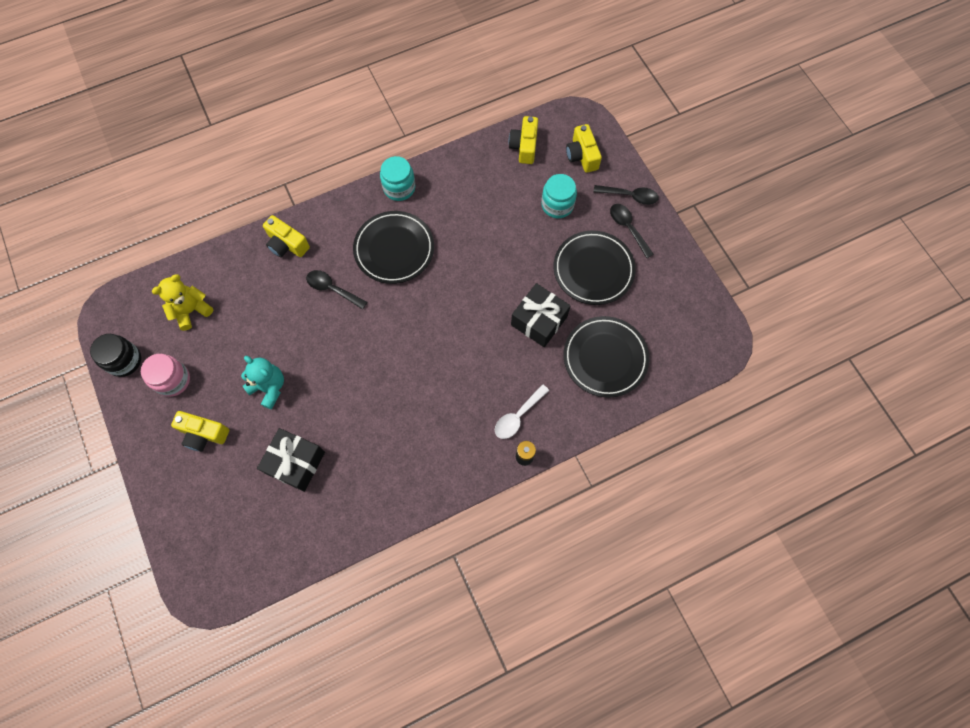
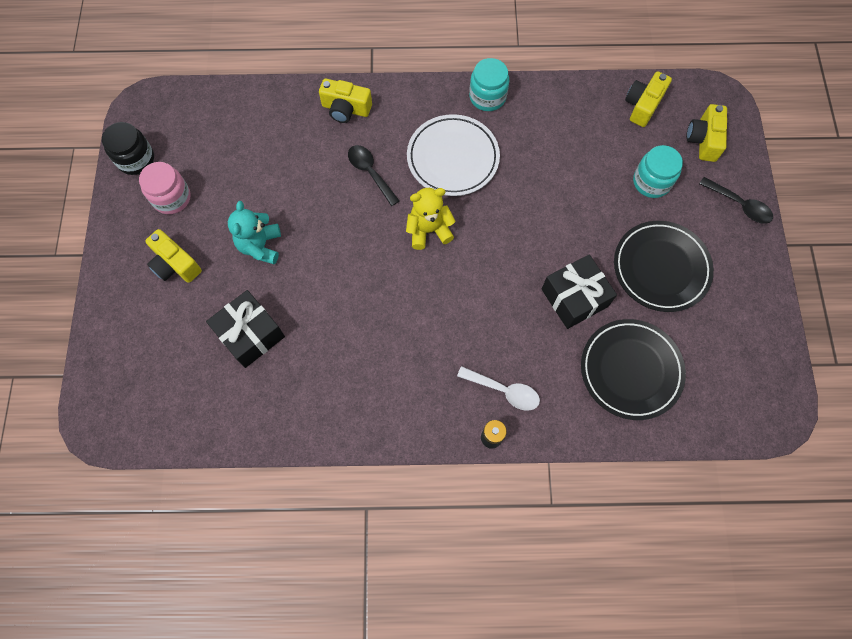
camera: 25 degrees right, 0 degrees up
yellow teddy bear [152,274,213,331] -> yellow teddy bear moved to [406,188,456,250]
turquoise teddy bear [241,356,284,410] -> turquoise teddy bear turned 150 degrees counterclockwise [228,201,281,265]
yellow camera [263,215,310,257] -> yellow camera turned 45 degrees counterclockwise [319,79,372,123]
black plate [353,211,434,284] -> white plate [407,114,500,196]
white spoon [495,384,549,439] -> white spoon turned 135 degrees counterclockwise [457,366,540,411]
black spoon [610,204,654,258] -> none

